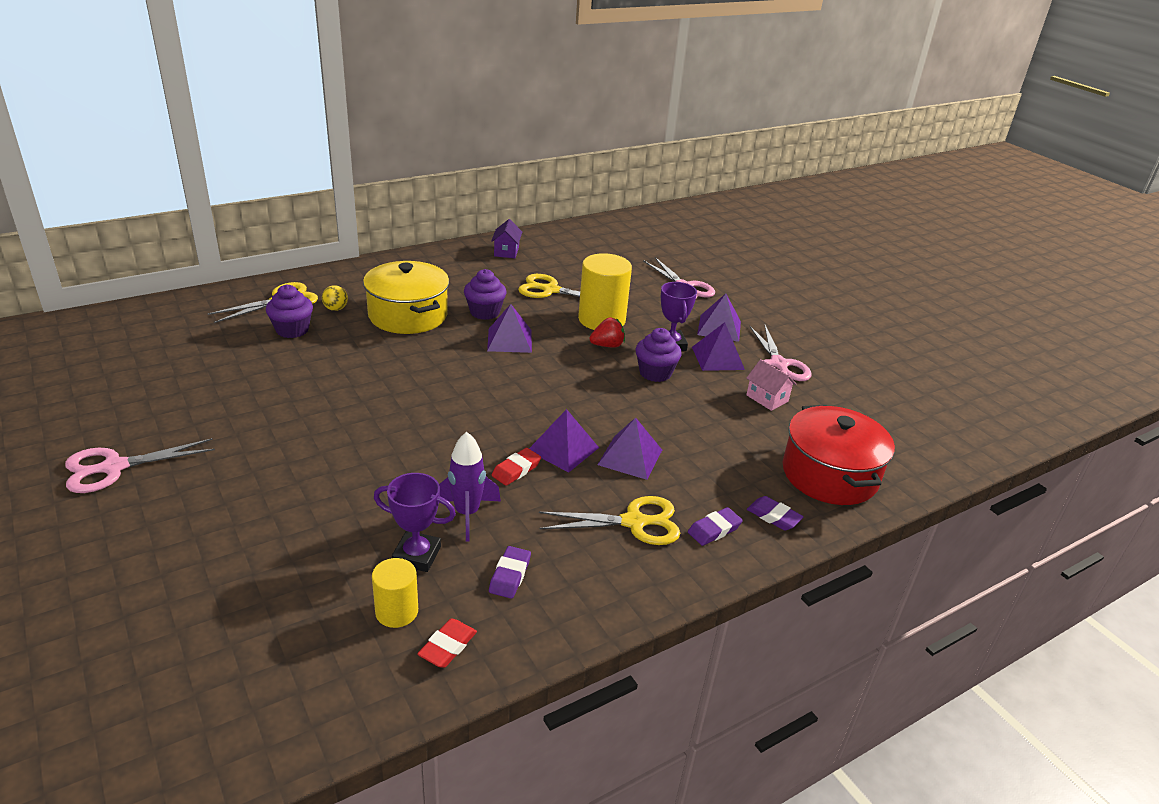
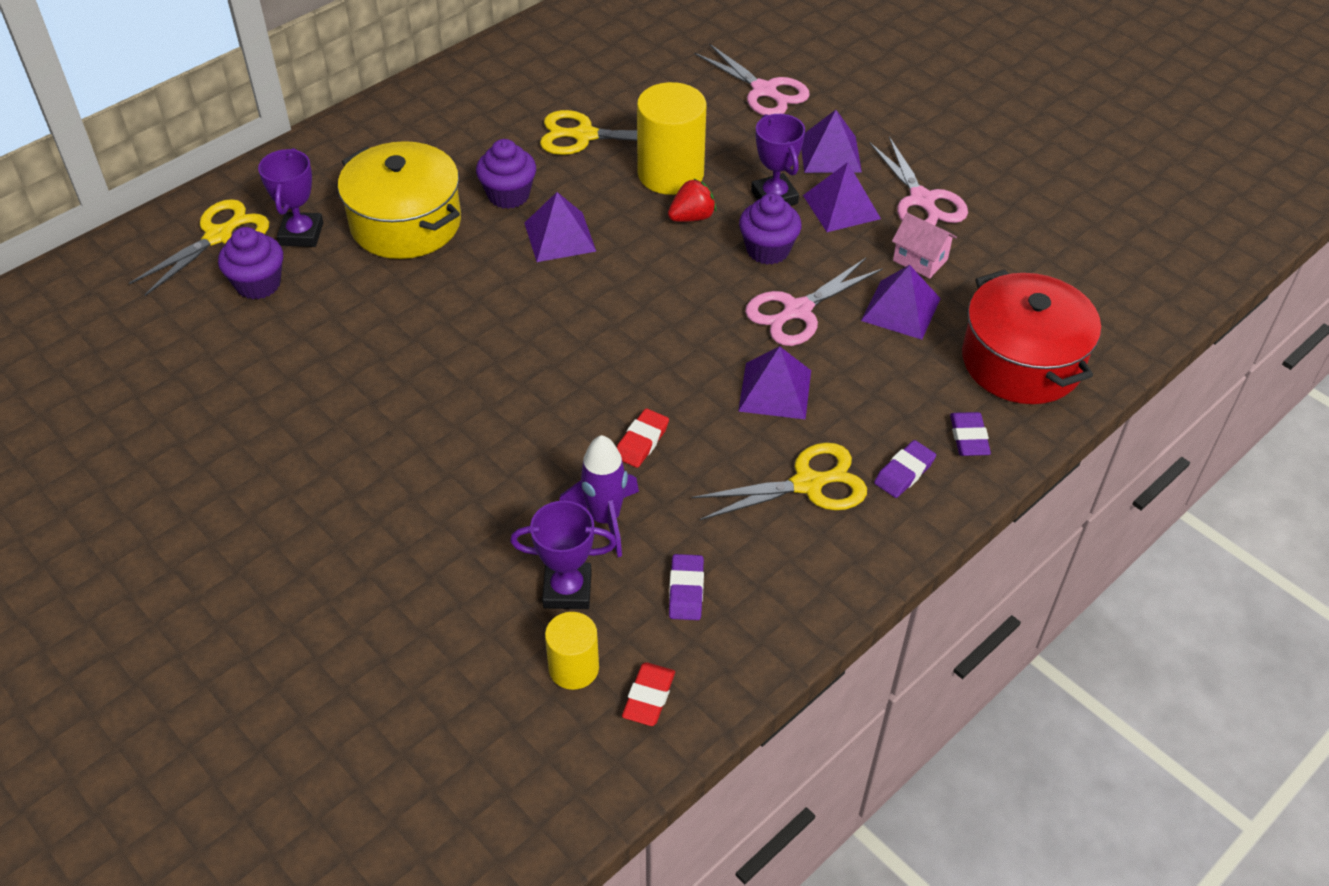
camera: 10 degrees left, 15 degrees up
pink scissors [65,438,215,493] -> pink scissors moved to [745,258,883,346]
yellow ball [322,285,348,311] -> purple trophy [258,148,323,247]
purple house [491,219,522,258] -> none
purple pyramid [529,409,599,473] -> purple pyramid moved to [861,265,941,340]
purple eraser [747,496,804,530] -> purple eraser turned 60 degrees clockwise [950,412,991,456]

